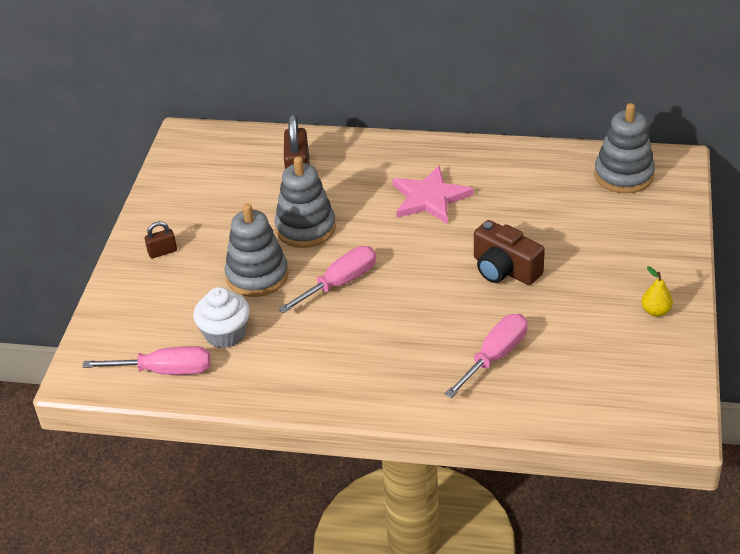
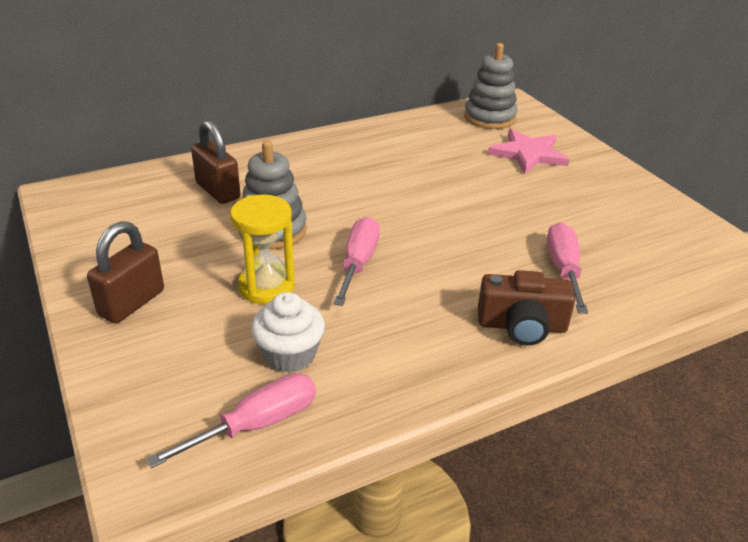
camera: 40 degrees left, 5 degrees down
brown padlock [145,221,177,258] -> brown padlock [87,221,164,324], size x1.89
grey stacking toy [225,204,289,297] -> yellow hourglass [230,194,295,304]
pink star [393,166,474,224] -> pink star moved to [488,129,569,174]
brown camera [474,220,545,285] -> brown camera moved to [478,270,576,345]
yellow pear [641,267,673,317] -> none

